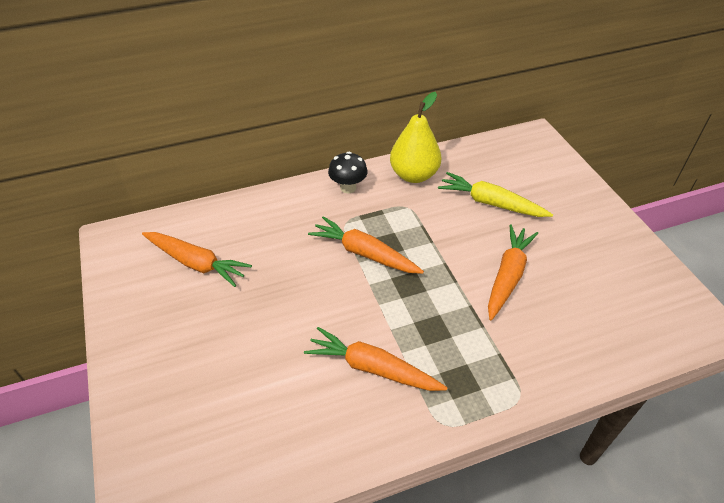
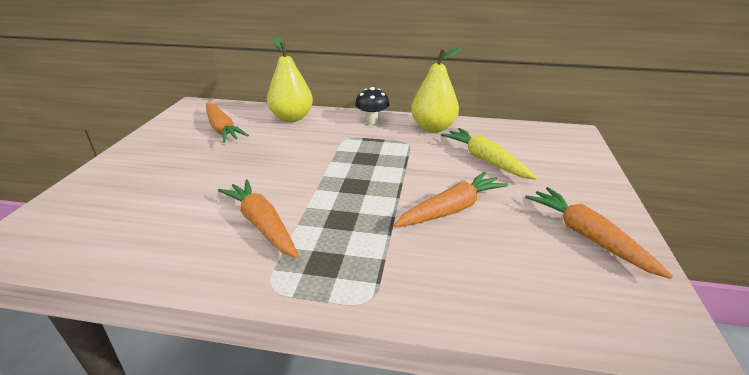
camera: 30 degrees right, 15 degrees down
orange carrot [308,216,424,274] -> orange carrot moved to [525,187,673,279]
none -> yellow pear [267,37,313,122]

